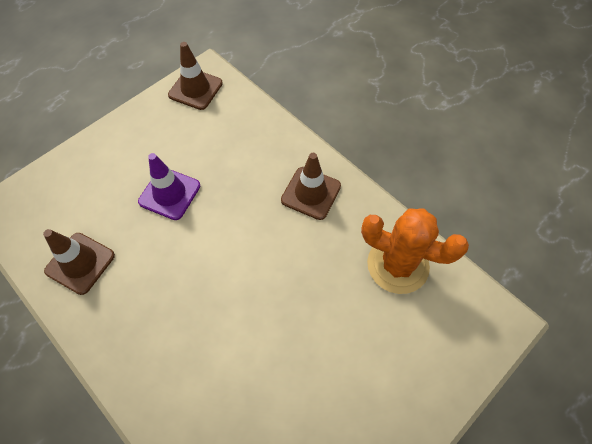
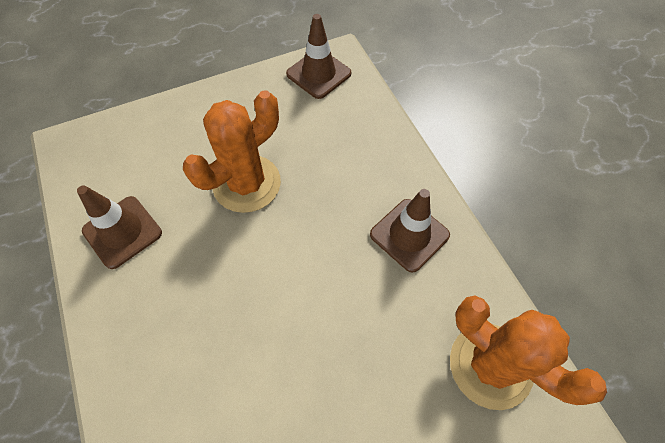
camera: 20 degrees right, 0 degrees up
purple traffic cone [138,153,200,220] -> orange cactus [183,90,281,213]

